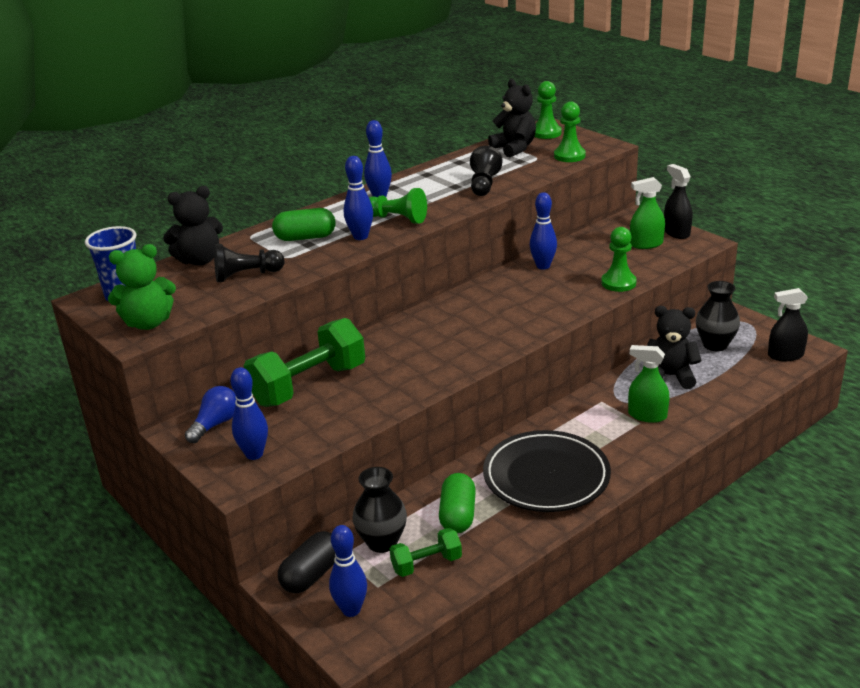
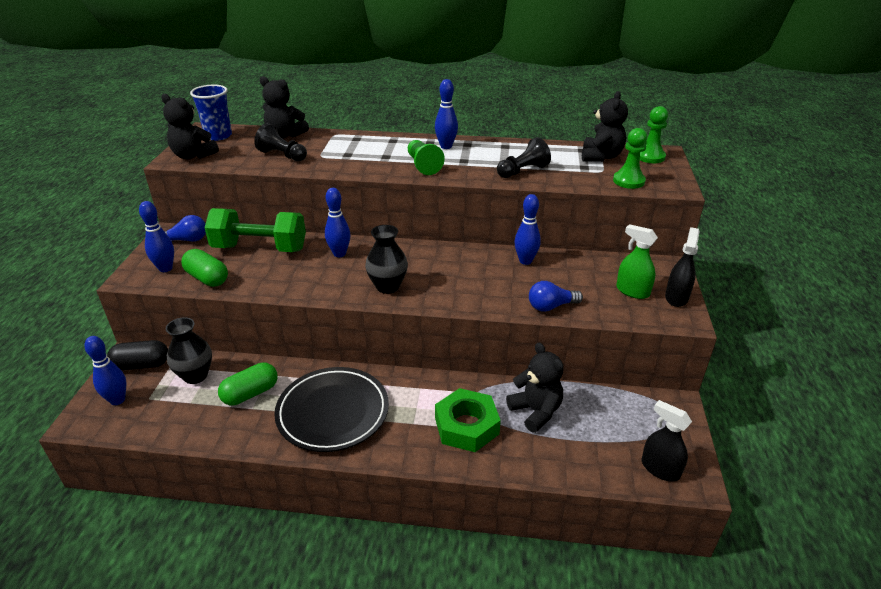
camera: 45 degrees right, 5 degrees up
green teddy bear [108,244,176,330] -> black teddy bear [161,94,219,159]
green capsule [272,208,336,241] -> green capsule moved to [181,249,228,287]
blue bowling pin [344,156,373,240] -> blue bowling pin moved to [325,188,351,257]
green dumbbell [390,528,462,577] -> none
green pawn [601,227,637,292] -> blue light bulb [529,281,583,312]
green spray bottle [628,345,669,423] -> green nut [435,388,501,452]
black vase [696,281,740,351] -> black vase moved to [365,225,408,294]

